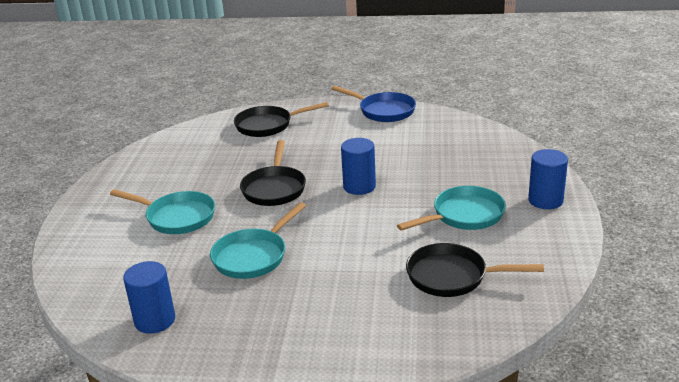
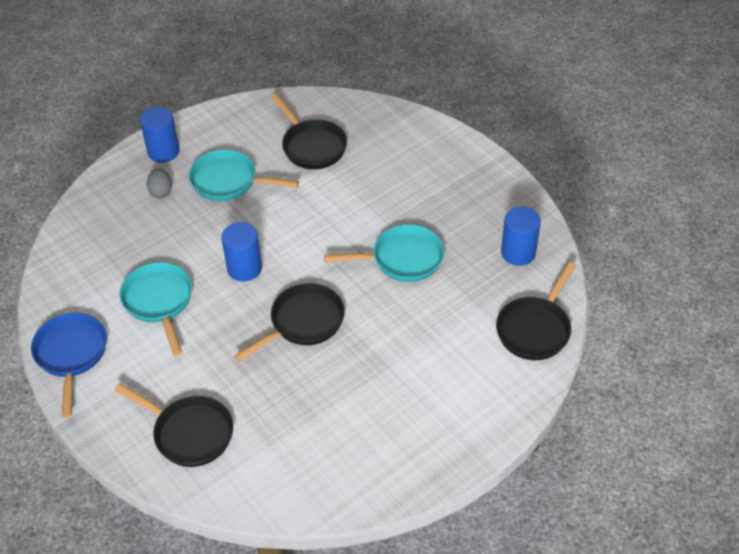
camera: 135 degrees left, 20 degrees up
turquoise pan [110,189,215,234] -> turquoise pan moved to [120,262,192,356]
none -> grey egg [147,168,172,199]
none -> black pan [496,262,576,360]

